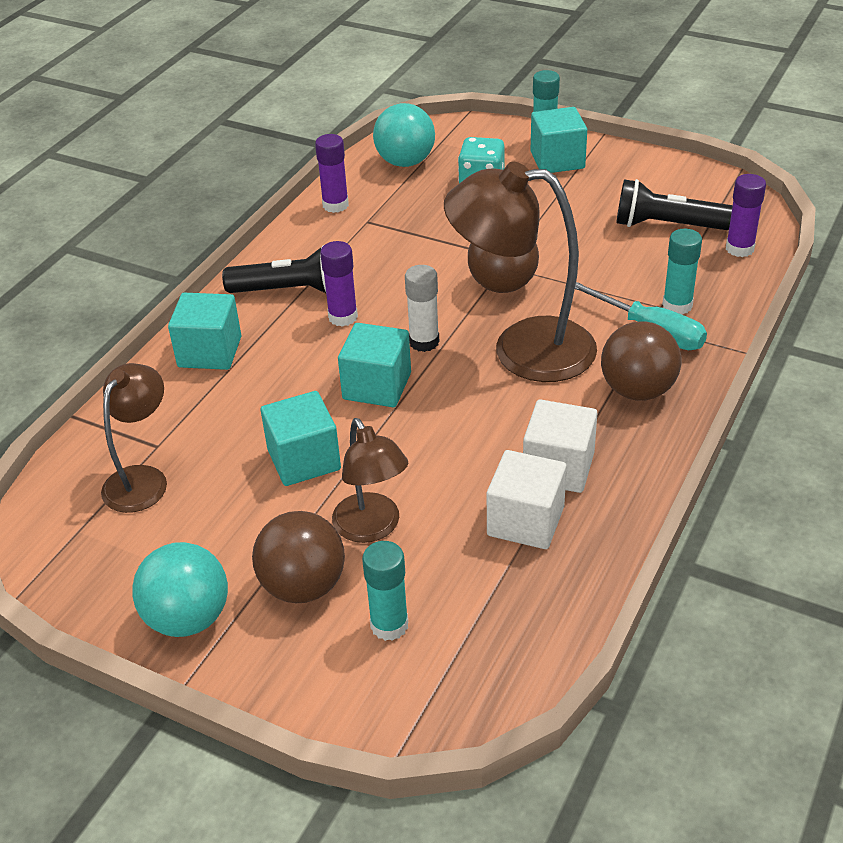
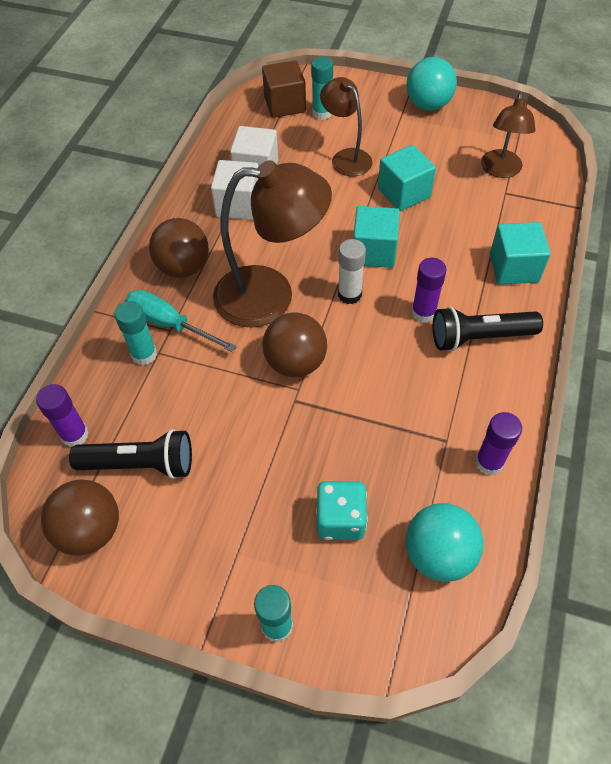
camera: 170 degrees right, 15 degrees up
brown ball [252,511,345,603] -> brown ball moved to [41,480,119,556]
turquoise cube [531,107,587,173] -> none
none -> brown cube [262,60,306,118]

